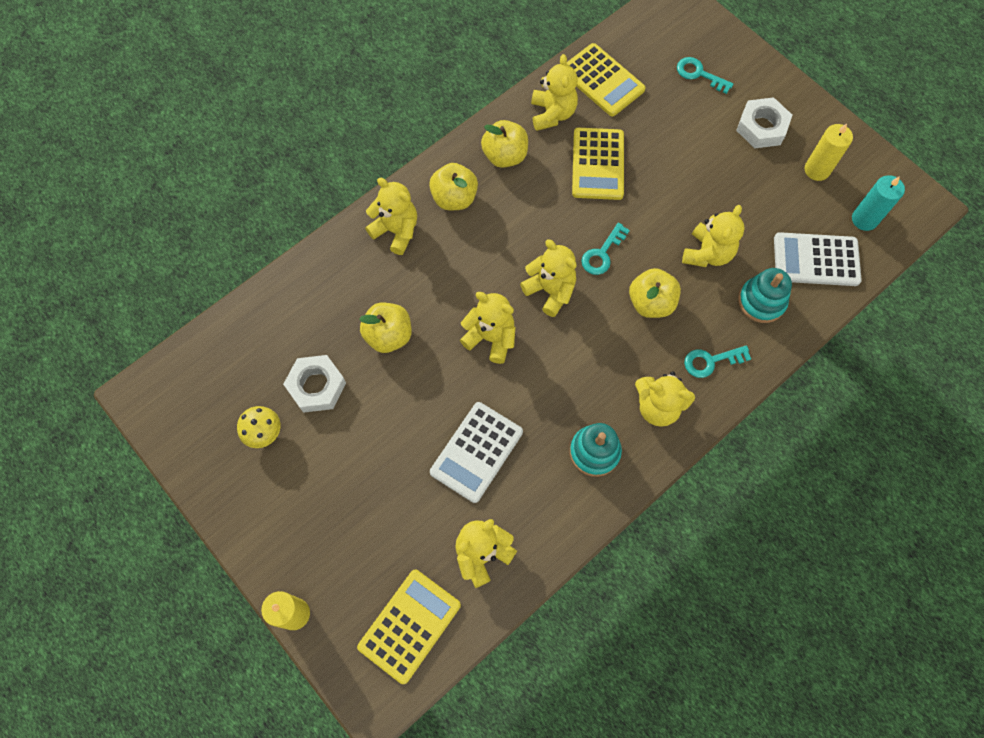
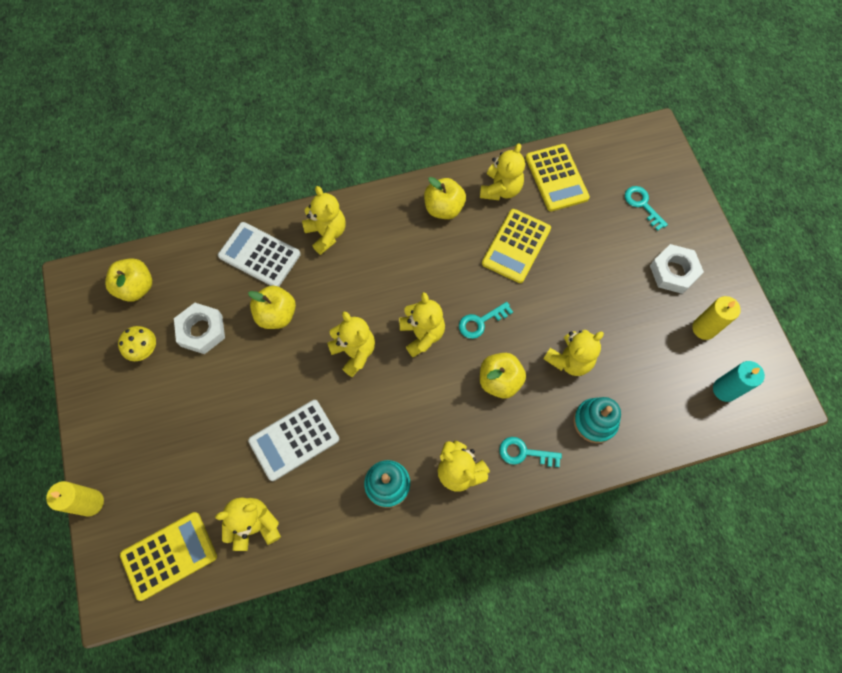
camera: 25 degrees right, 0 degrees up
yellow apple [429,163,478,210] -> yellow apple moved to [105,258,152,302]
white calculator [774,232,862,286] -> white calculator moved to [218,222,301,287]

